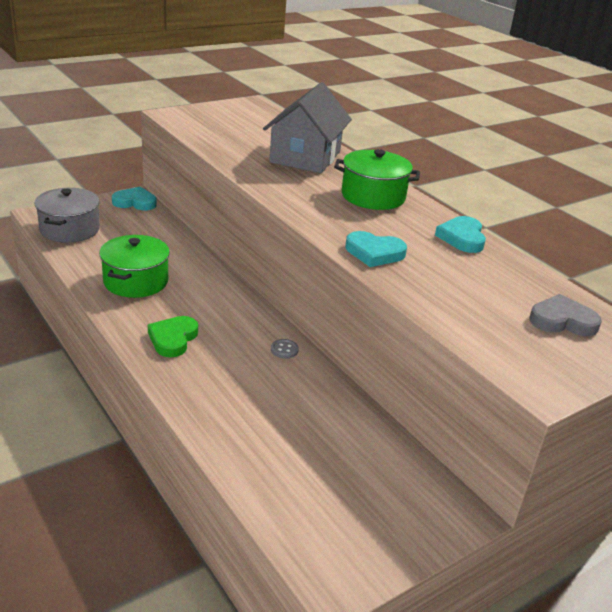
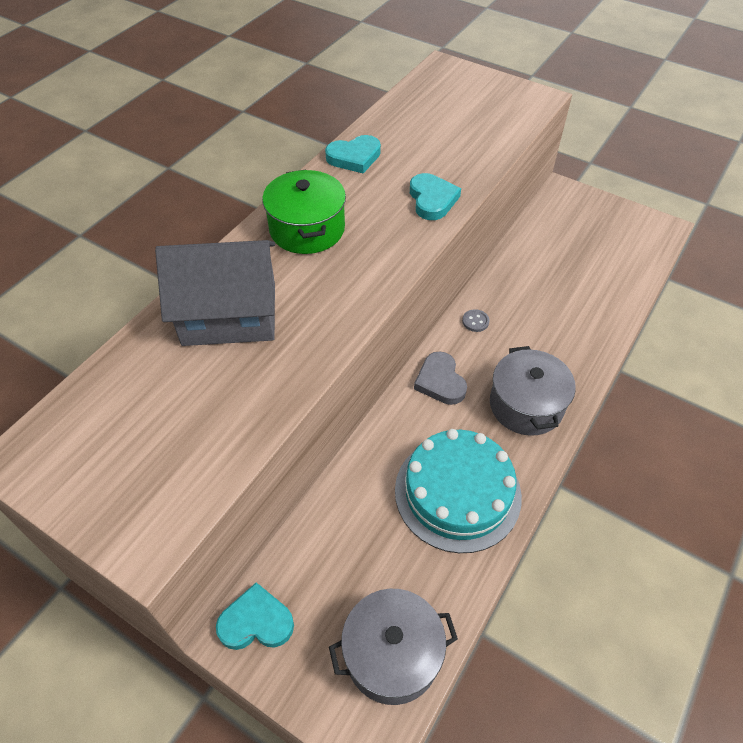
camera: 110 degrees left, 20 degrees up
green pot [99,235,170,298] -> turquoise cake [395,429,522,553]
turquoise heart [112,187,157,210] -> turquoise heart turned 105 degrees clockwise [216,582,294,650]
green heart [148,316,198,357] -> grey pot [490,346,576,436]
grey heart [529,294,602,336] -> grey heart moved to [414,351,467,405]

